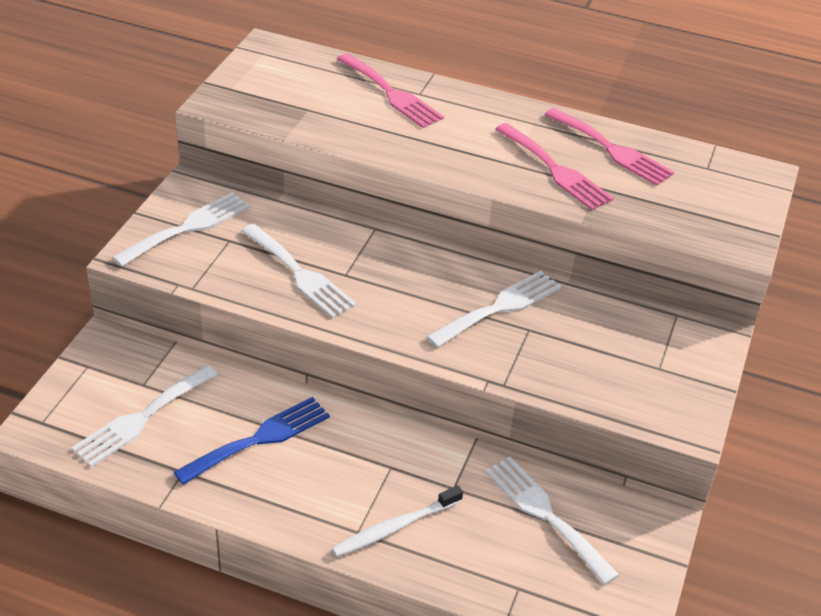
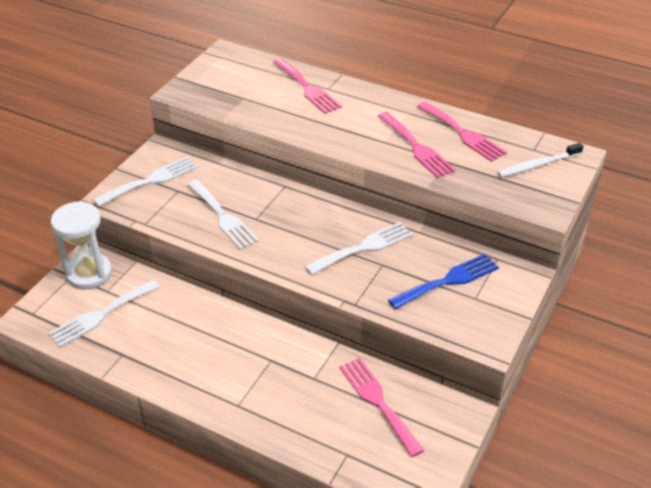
camera: 10 degrees right, 0 degrees up
blue fork [174,397,330,485] -> blue fork moved to [388,254,499,309]
white toothbrush [332,485,463,557] -> white toothbrush moved to [497,143,583,177]
white fork [485,457,619,585] -> pink fork [339,358,424,457]
none -> white hourglass [51,201,112,290]

